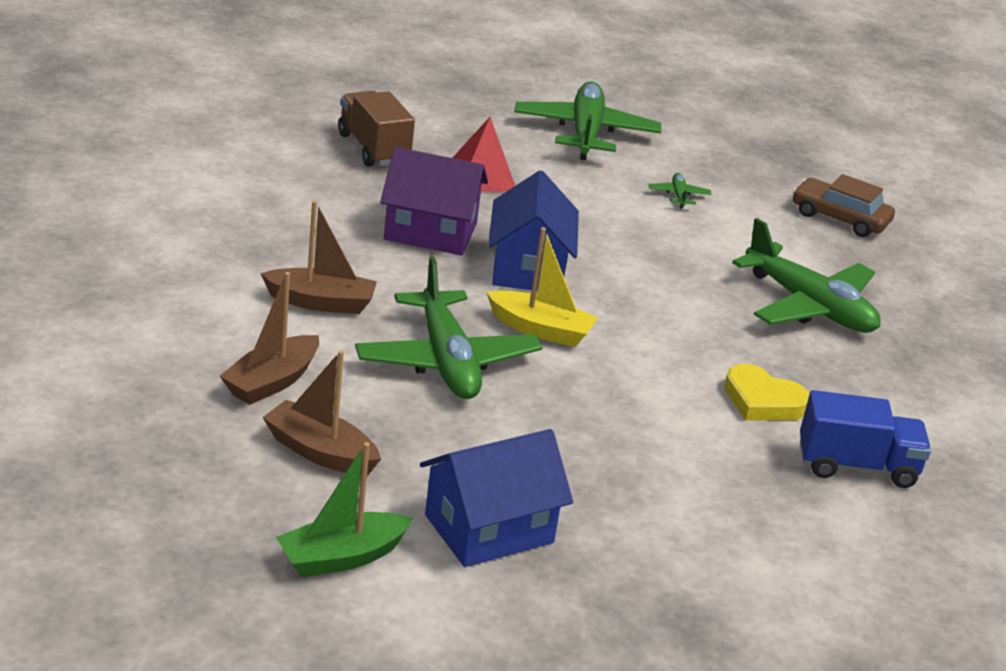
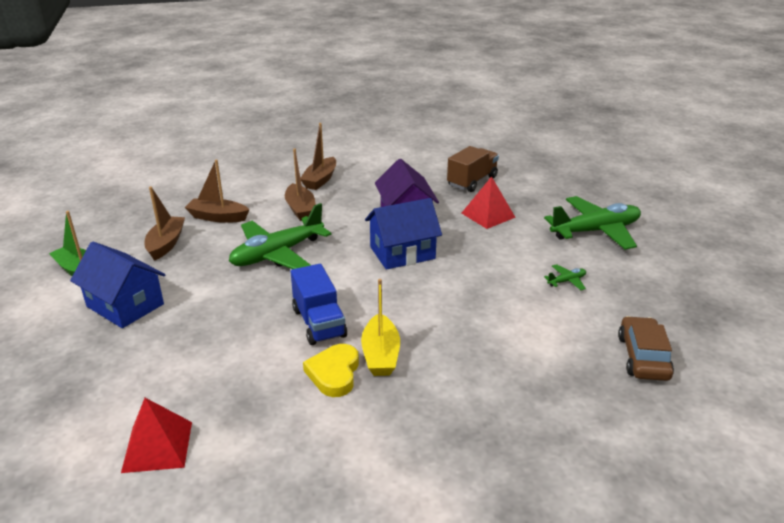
camera: 70 degrees right, 0 degrees up
yellow boat [486,227,598,347] -> yellow boat moved to [361,279,400,376]
green plane [732,218,881,333] -> none
blue truck [800,390,931,488] -> blue truck moved to [291,264,347,345]
none -> red pyramid [121,398,192,473]
none -> brown boat [300,123,336,190]

